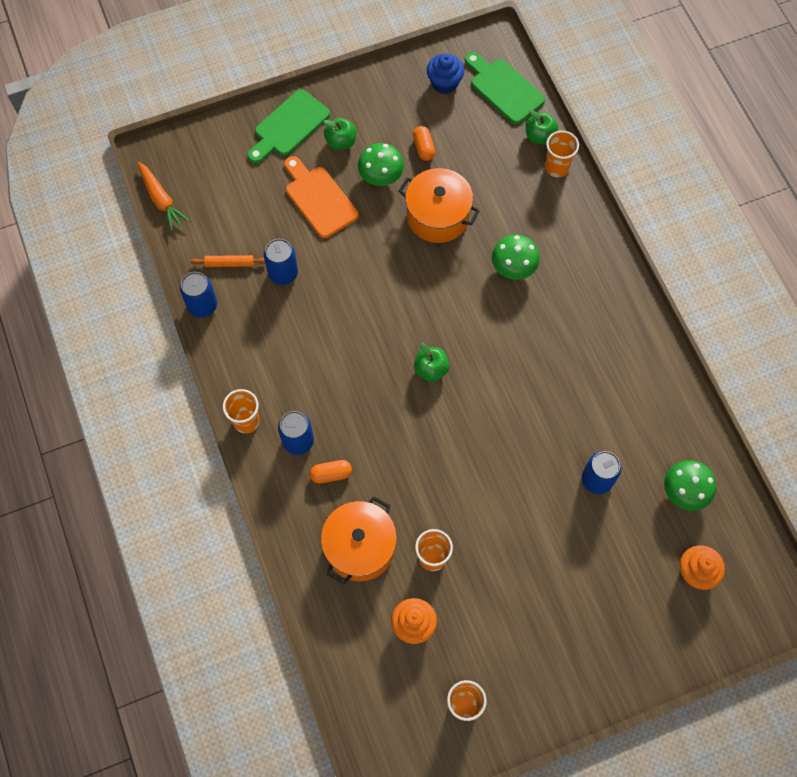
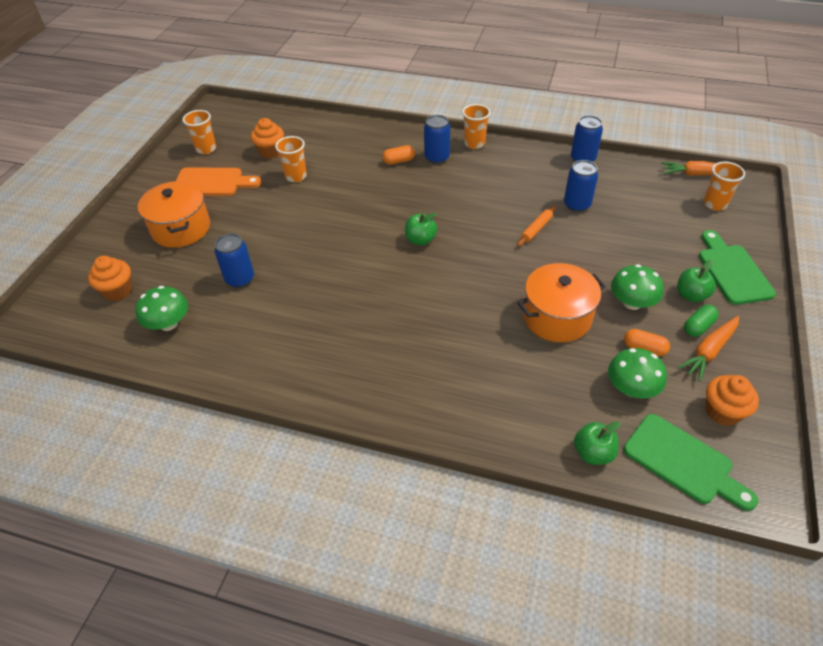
camera: 130 degrees right, 20 degrees down
orange rolling pin [191,255,265,267] -> orange rolling pin moved to [517,205,556,247]
orange cutting board [284,156,358,238] -> orange cutting board moved to [176,167,262,196]
orange capsule [310,460,352,484] -> orange capsule turned 45 degrees clockwise [382,145,415,165]
orange pot [321,496,397,584] -> orange pot moved to [138,181,210,248]
blue cupcake [427,53,464,94] -> orange cupcake [706,375,759,426]
green cutting board [465,52,545,124] -> green cutting board turned 45 degrees clockwise [623,414,758,511]
green mushroom [492,235,540,280] -> green mushroom moved to [608,348,667,399]
orange cup [545,130,579,177] -> orange cup moved to [703,162,745,211]
none -> orange carrot [677,316,739,381]
none -> green capsule [684,305,719,337]

